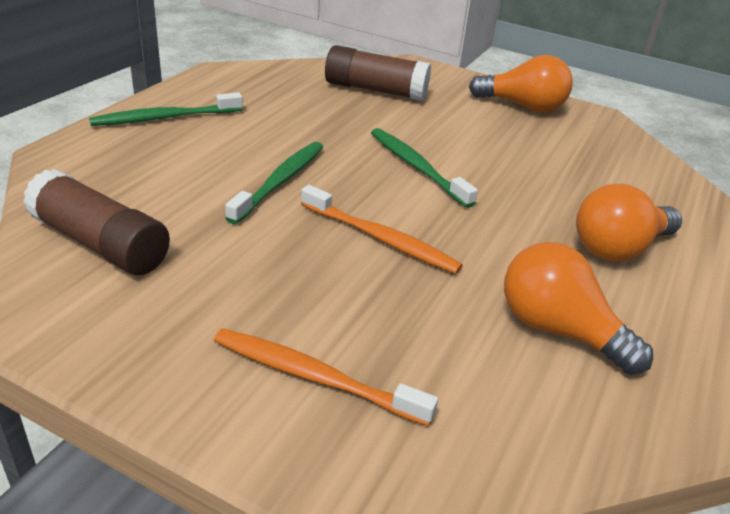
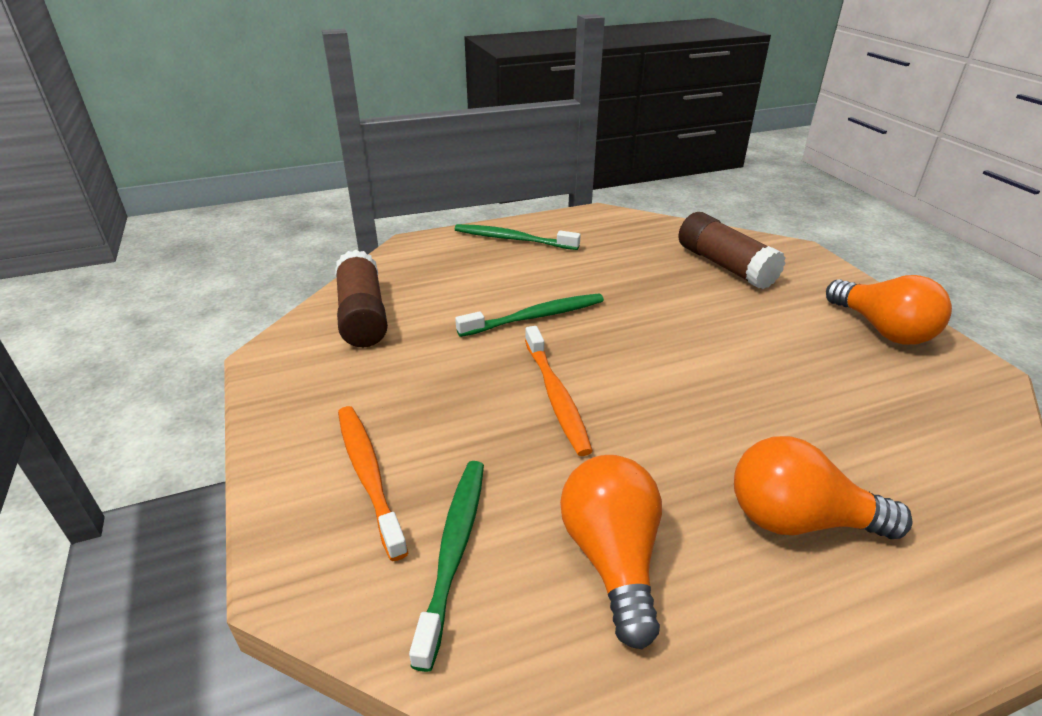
camera: 45 degrees right, 0 degrees up
green toothbrush [371,128,478,208] -> green toothbrush moved to [409,461,484,672]

